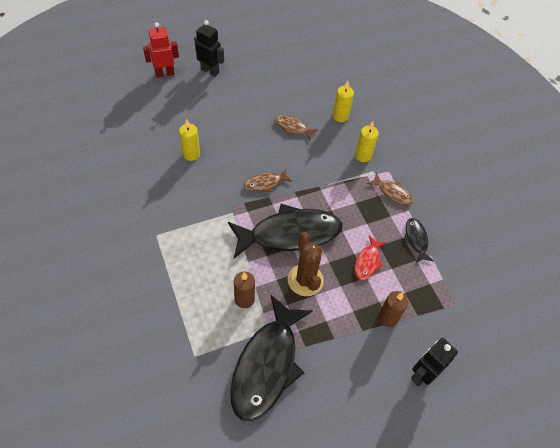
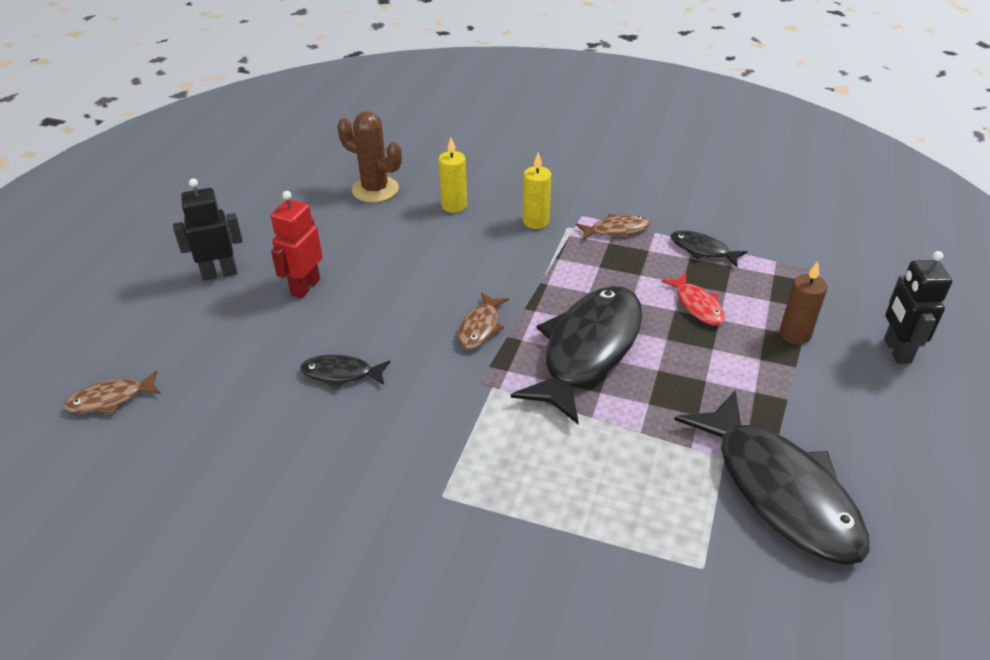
camera: 45 degrees left, 15 degrees down
red robot [143,22,179,78] -> red robot moved to [271,191,323,299]
yellow candle [179,119,200,161] -> black fish [300,355,390,389]
brown candle [234,271,255,308] -> none
brown fish [274,115,318,141] -> brown fish moved to [63,371,161,414]
brown cactus [288,232,324,296] -> brown cactus moved to [337,111,402,202]

